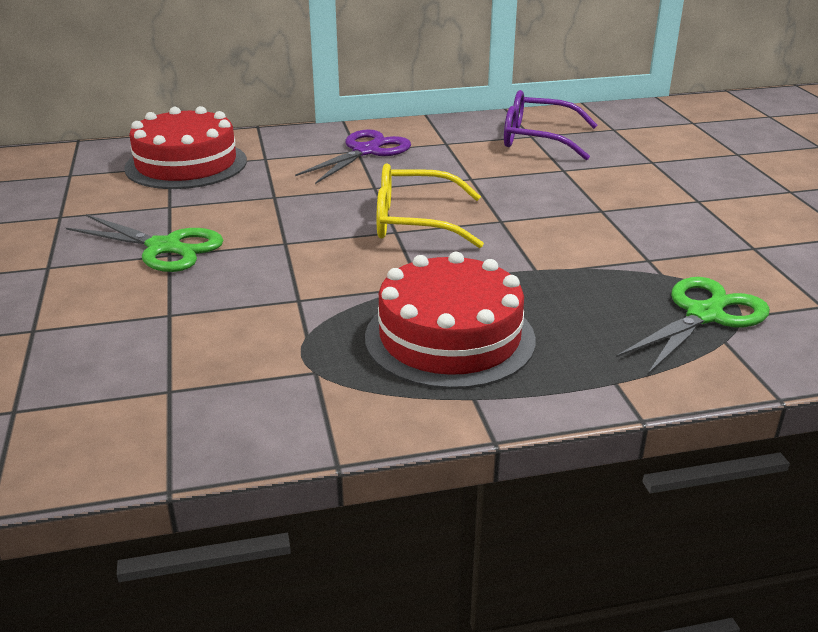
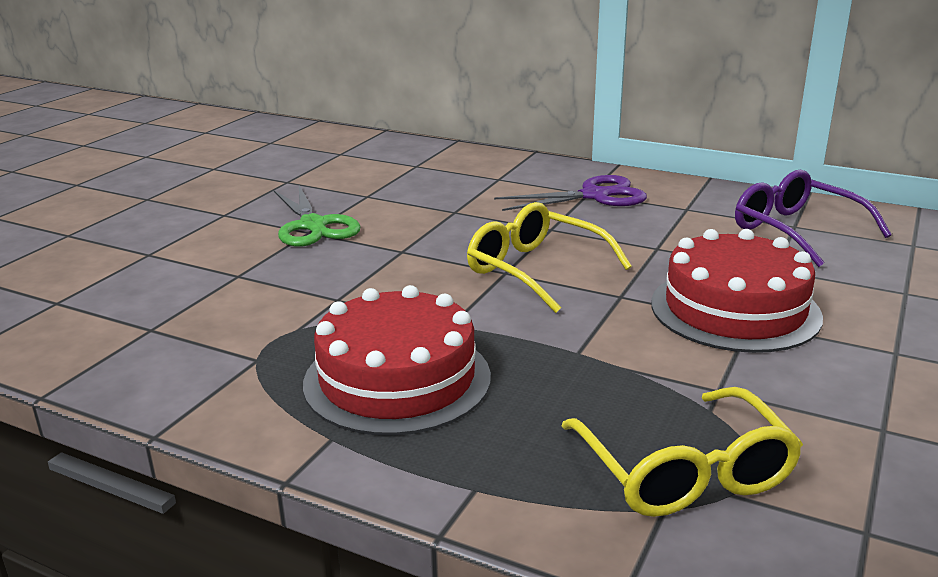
camera: 40 degrees right, 5 degrees down
red cake [124,106,247,189] -> red cake moved to [651,229,823,353]
green scissors [616,277,770,374] -> yellow glasses [562,387,803,517]

